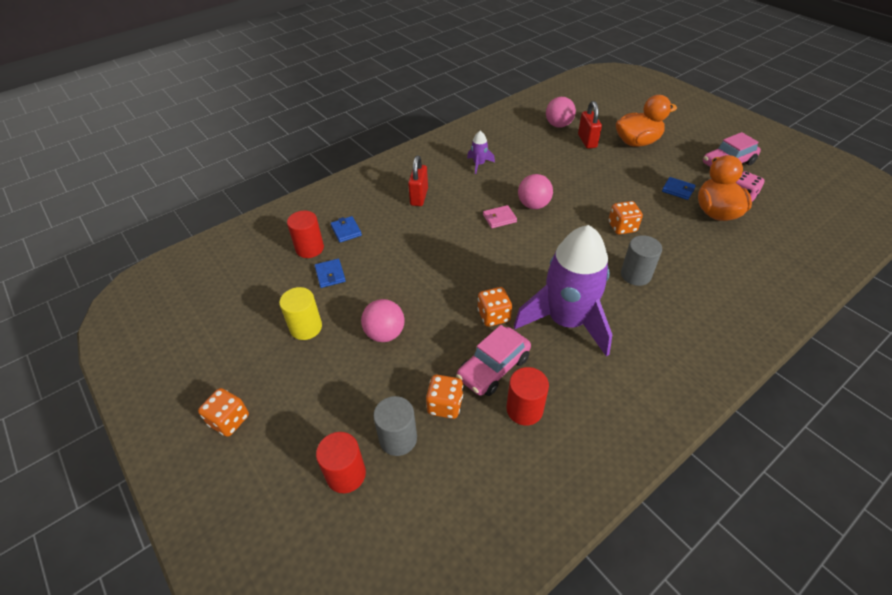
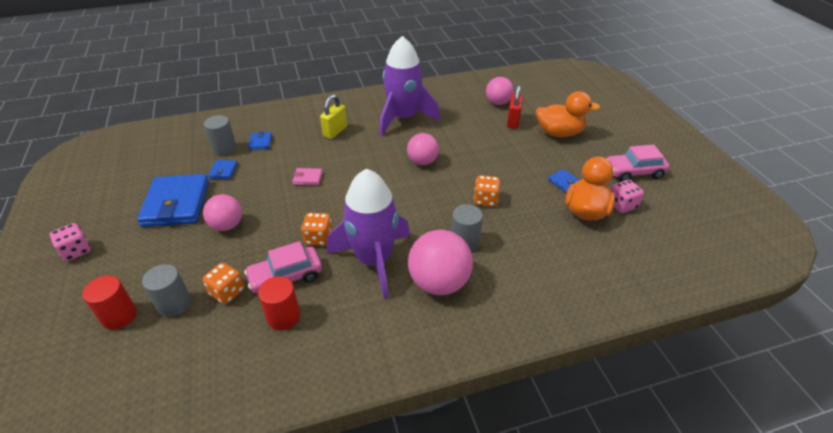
camera: 20 degrees right, 5 degrees down
orange dice [198,388,249,437] -> pink dice [50,223,91,261]
yellow cylinder [279,287,322,340] -> blue wallet [137,174,209,227]
red cylinder [287,211,324,258] -> grey cylinder [204,115,236,155]
red padlock [408,155,428,206] -> yellow padlock [320,95,347,139]
purple rocket [467,131,495,174] -> purple rocket [379,36,440,136], size x2.48
pink wallet [483,205,517,228] -> pink wallet moved to [292,168,322,185]
none -> pink ball [408,230,473,295]

